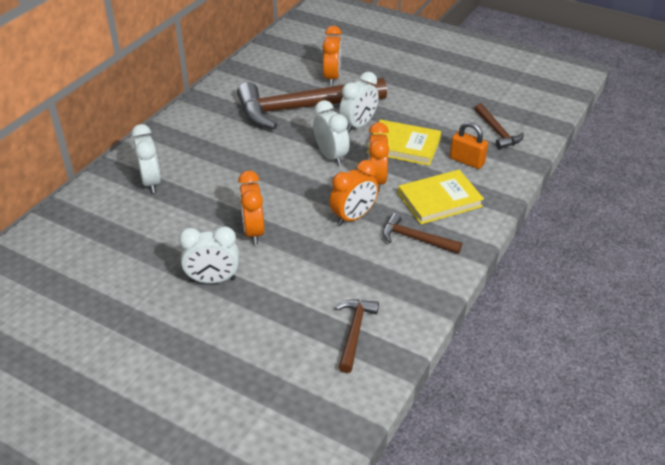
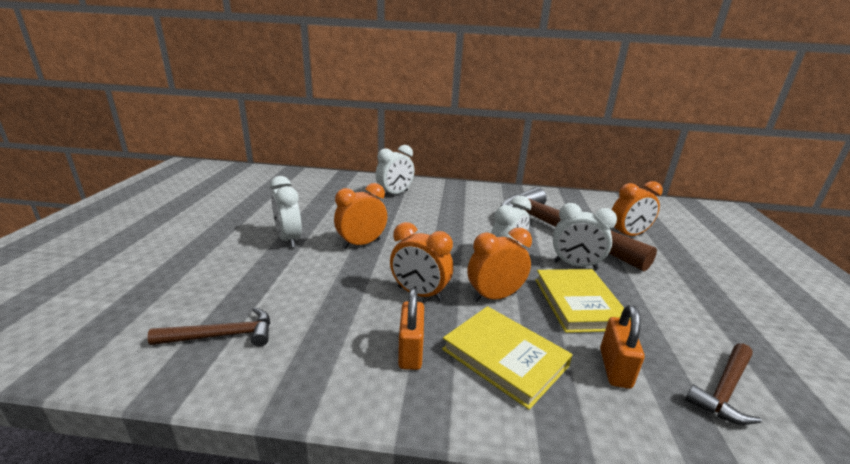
camera: 65 degrees right, 15 degrees down
brown hammer [383,213,462,254] -> orange padlock [398,288,424,370]

